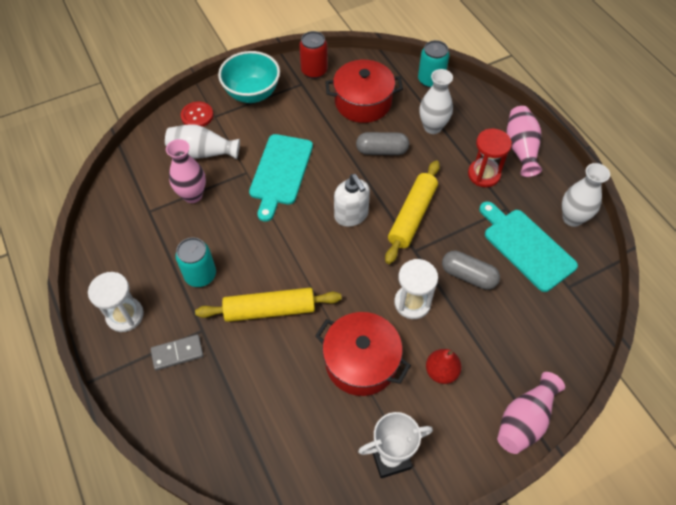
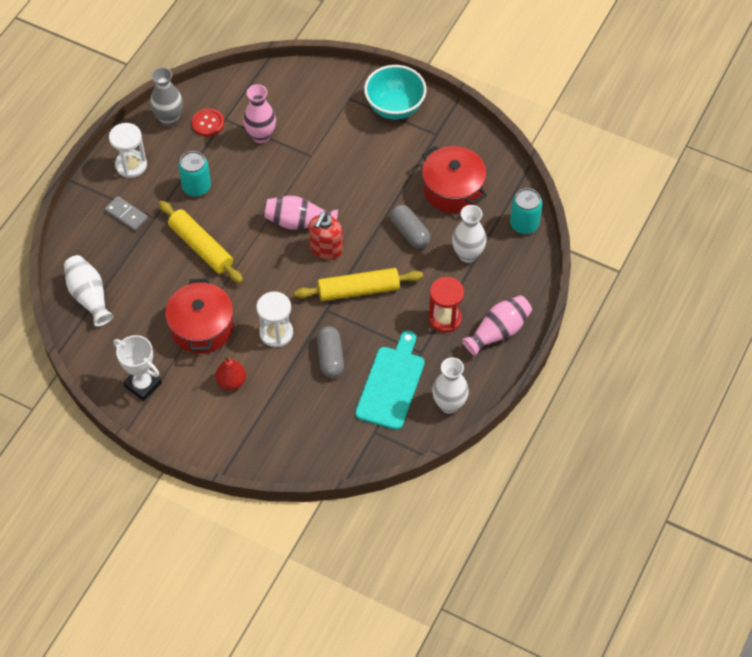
camera: 55 degrees right, 0 degrees up
white vase [165,124,240,159] -> white vase moved to [64,255,114,327]
red button [181,102,213,127] -> red button moved to [192,108,224,137]
turquoise cutting board [249,134,313,222] -> none
red can [299,31,328,79] -> none
white soap dispenser [334,174,370,227] -> red soap dispenser [308,212,343,260]
pink vase [497,372,565,454] -> pink vase moved to [264,196,338,230]
none -> grey vase [150,67,183,126]

